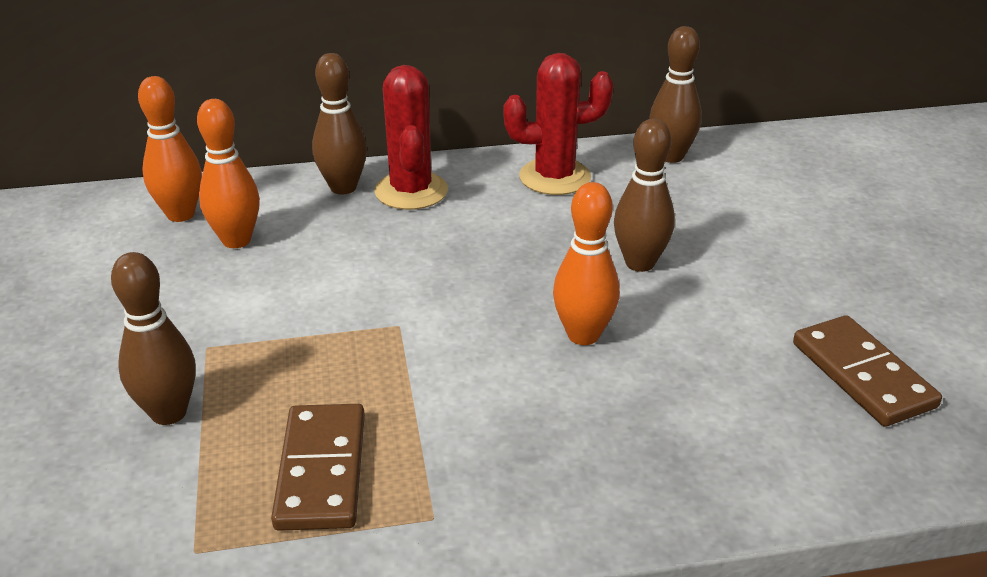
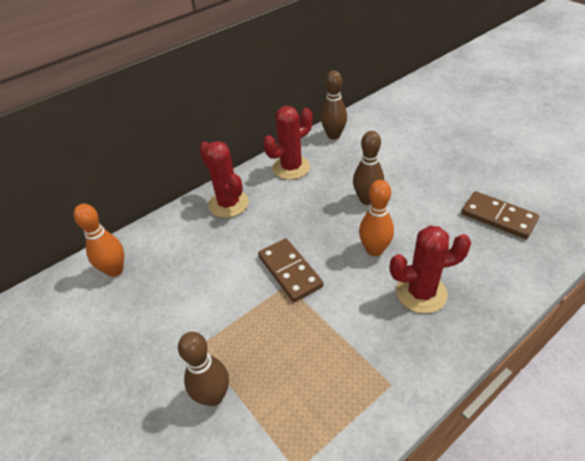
camera: 25 degrees left, 10 degrees up
orange bowling pin [197,99,260,248] -> none
brown domino [271,404,365,531] -> brown domino moved to [258,238,323,302]
brown bowling pin [312,53,367,195] -> none
none -> red cactus [390,225,471,313]

